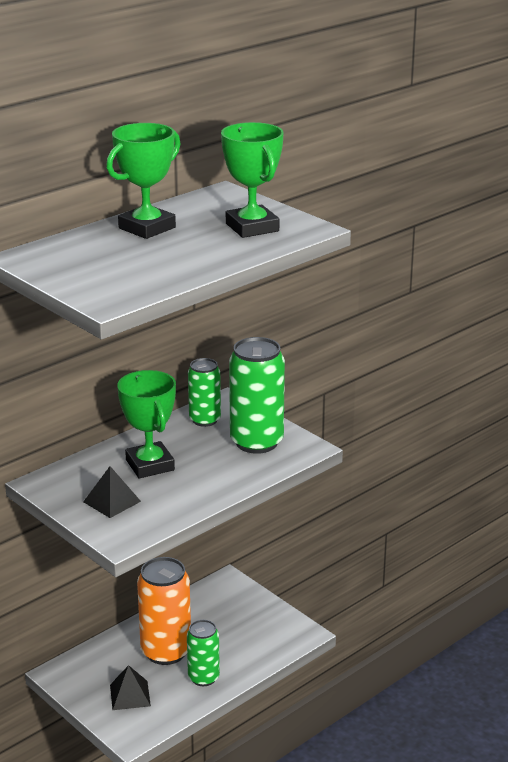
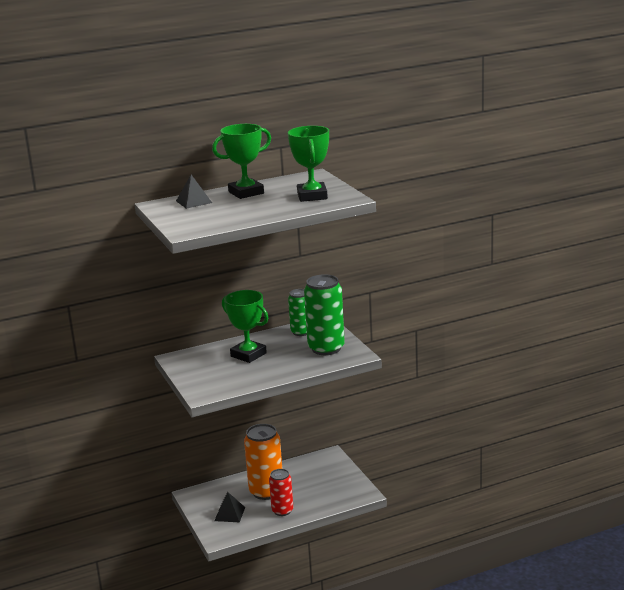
camera: 20 degrees right, 5 degrees down
black pyramid [83,466,141,518] -> black pyramid moved to [176,175,212,209]
green trophy [117,370,176,478] -> green trophy turned 45 degrees counterclockwise [222,290,268,363]
green can [187,620,220,686] -> red can [269,469,293,516]

